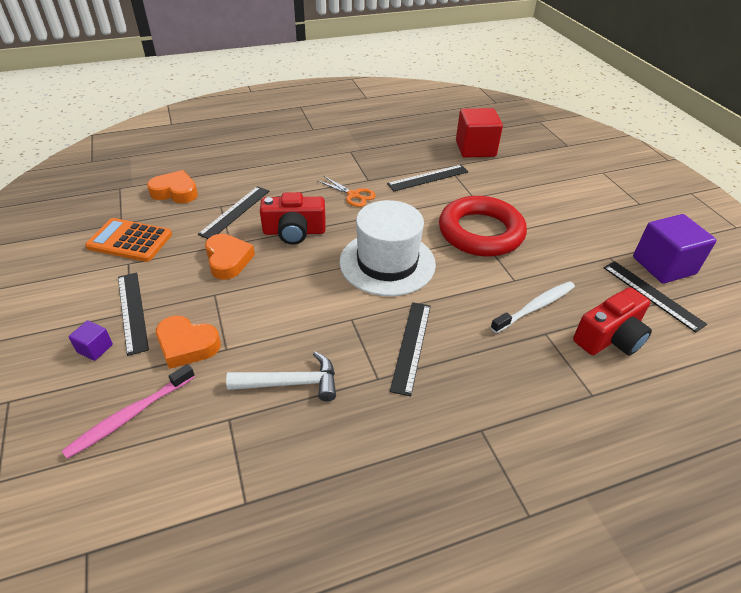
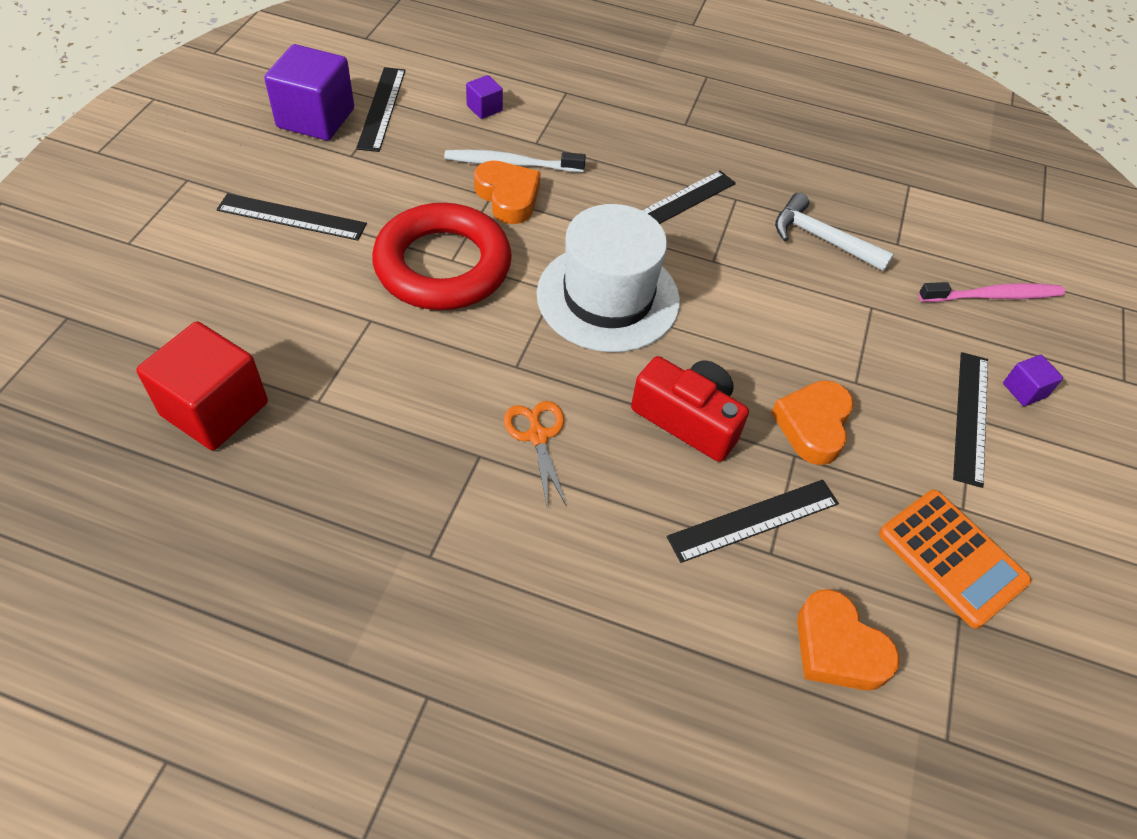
camera: 145 degrees left, 10 degrees up
orange heart [156,316,221,369] -> orange heart moved to [474,160,541,224]
black ruler [387,165,468,191] -> black ruler moved to [216,193,367,241]
red camera [573,287,652,355] -> purple cube [466,75,503,119]

